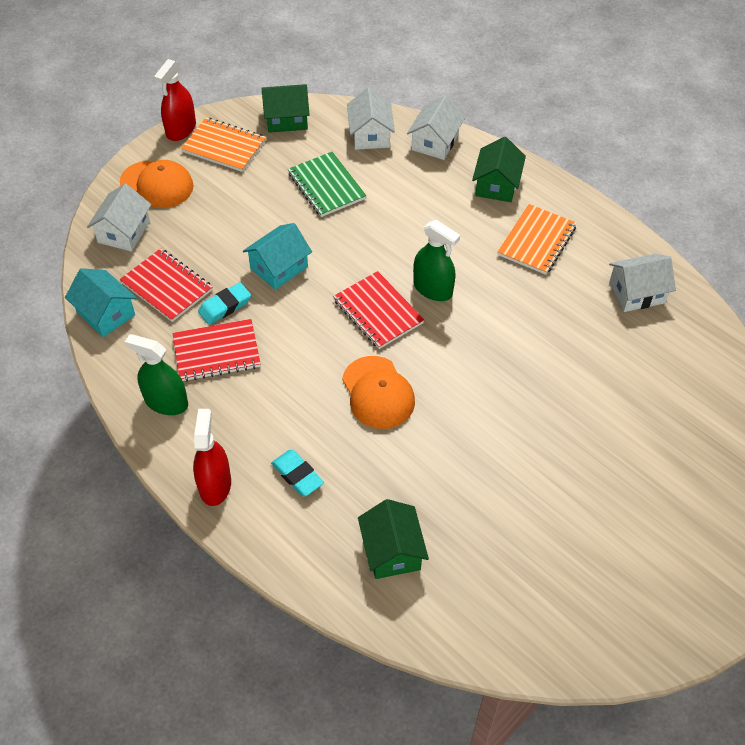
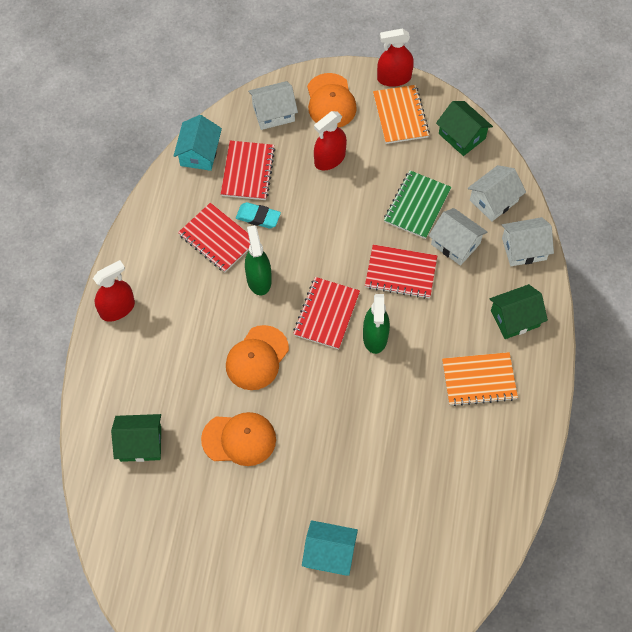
camera: 55 degrees right, 10 degrees up
green spray bottle [125,334,188,415] -> green spray bottle moved to [245,225,271,295]
turquoise house [243,223,312,290] -> turquoise house moved to [302,520,358,576]
turquoise eraser [271,450,324,496] -> none
green house [358,499,429,579] -> green house turned 45 degrees clockwise [111,414,161,462]
white house [609,254,676,312] -> white house moved to [428,208,487,266]
none -> orange cap [201,412,276,466]
none -> red spray bottle [314,111,347,171]
none -> red notebook [365,245,437,299]

